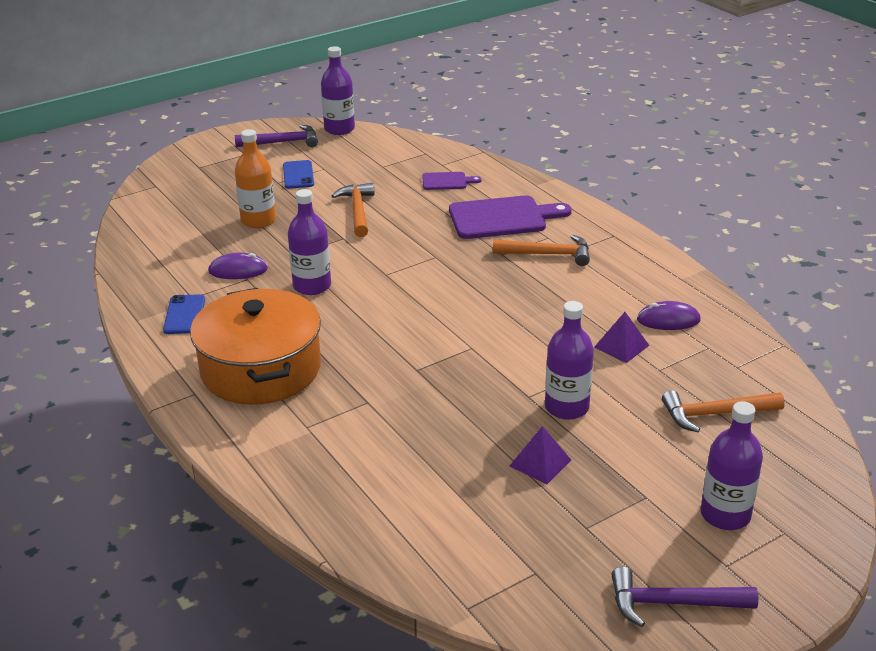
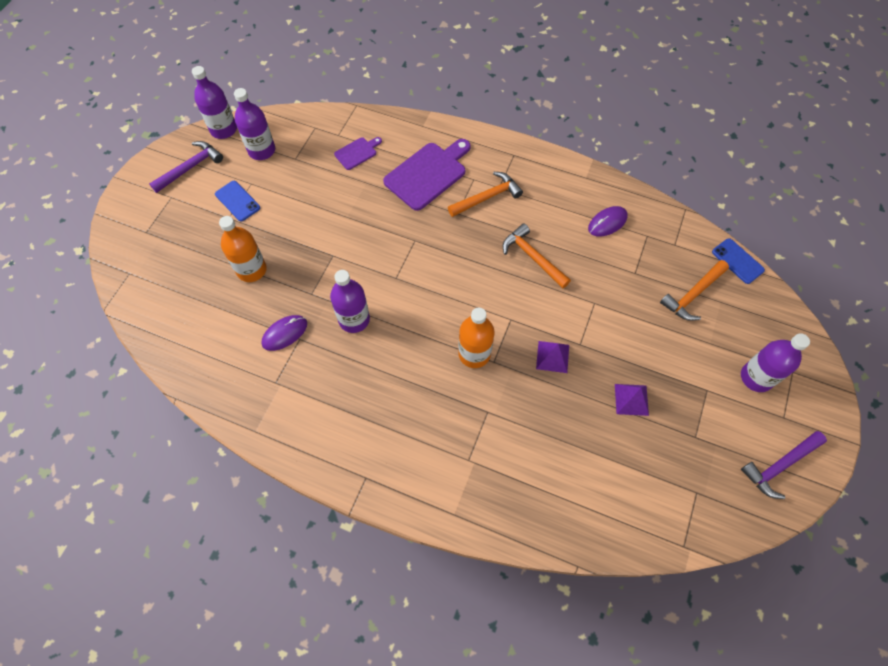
camera: 35 degrees left, 30 degrees up
blue phone [163,294,205,334] -> blue phone moved to [712,238,765,284]
orange pot [190,288,321,405] -> none
orange hammer [332,183,374,237] -> orange hammer moved to [503,223,571,289]
purple bottle [545,301,594,420] -> purple bottle moved to [234,88,275,160]
purple pyramid [594,312,650,363] -> purple pyramid moved to [536,341,569,373]
none -> orange bottle [458,308,494,368]

